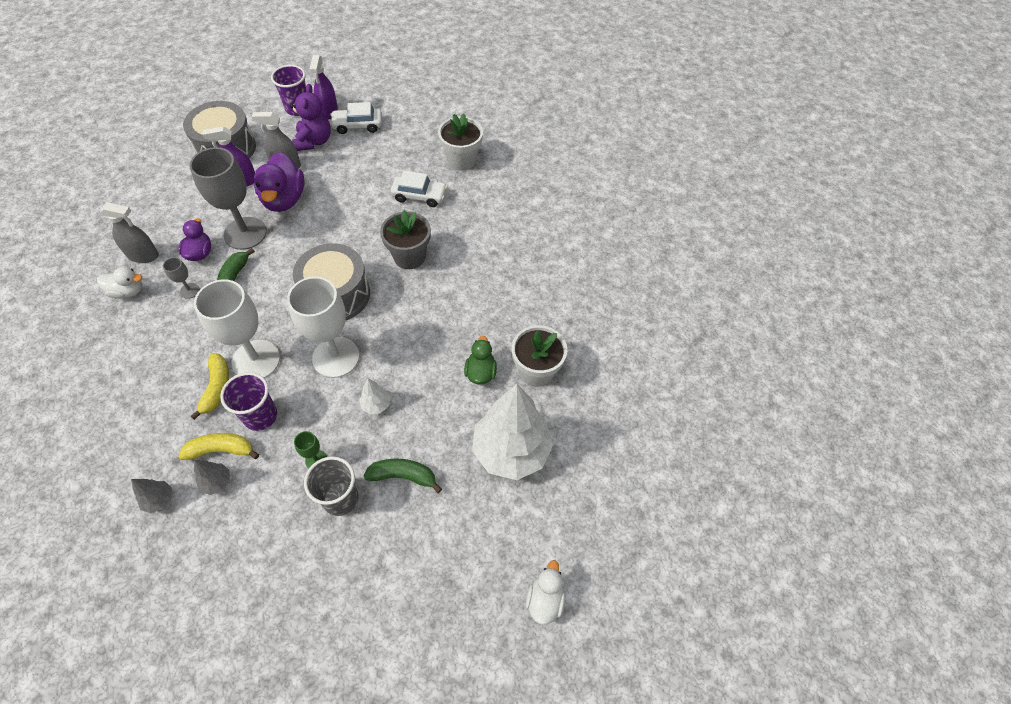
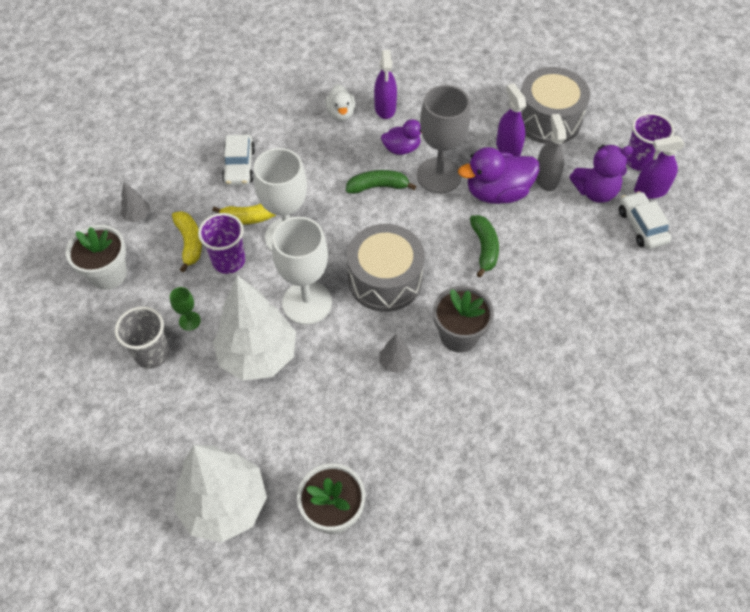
camera: 80 degrees right, 0 degrees up
grey spray bottle [100,202,159,263] -> purple spray bottle [374,50,397,119]
grey goblet [163,257,199,299] -> none
grey tree [194,460,230,495] -> grey tree moved to [379,334,412,373]
white tree [359,379,390,414] -> white tree [213,275,296,381], size x2.48
green banana [364,458,442,493] -> green banana moved to [470,215,499,277]
white car [391,171,448,207] -> white car moved to [222,135,255,185]
white flower pot [438,113,483,171] -> white flower pot moved to [66,225,127,290]
green duck [464,336,497,384] -> none
white duck [526,560,566,625] -> none

